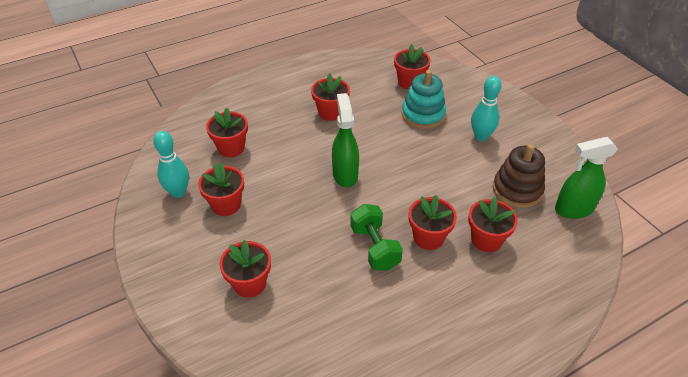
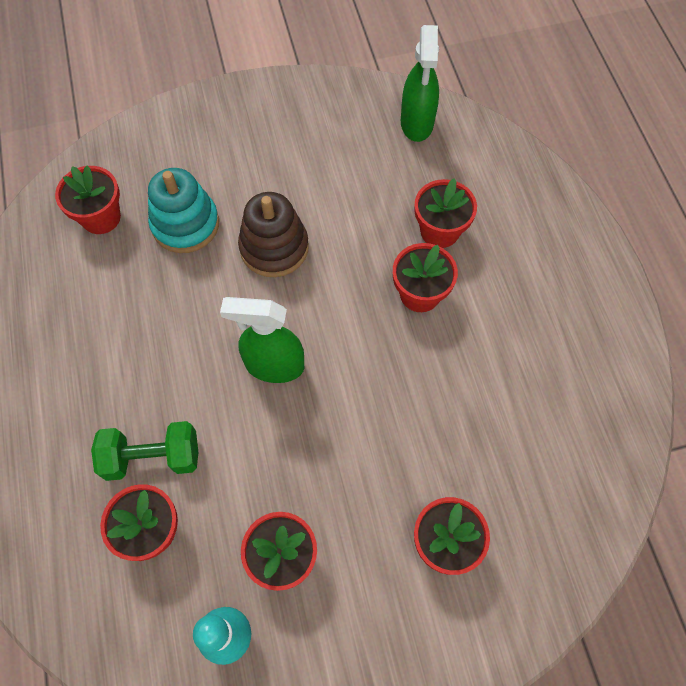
camera: 75 degrees left, 20 degrees up
red flower pot [311,73,350,121] -> none
green dumbbell [350,204,403,271] -> green dumbbell moved to [91,421,198,481]
turquoise bowling pin [471,76,502,141] -> none
brown stacking toy [493,144,545,208] -> brown stacking toy moved to [238,192,309,277]

